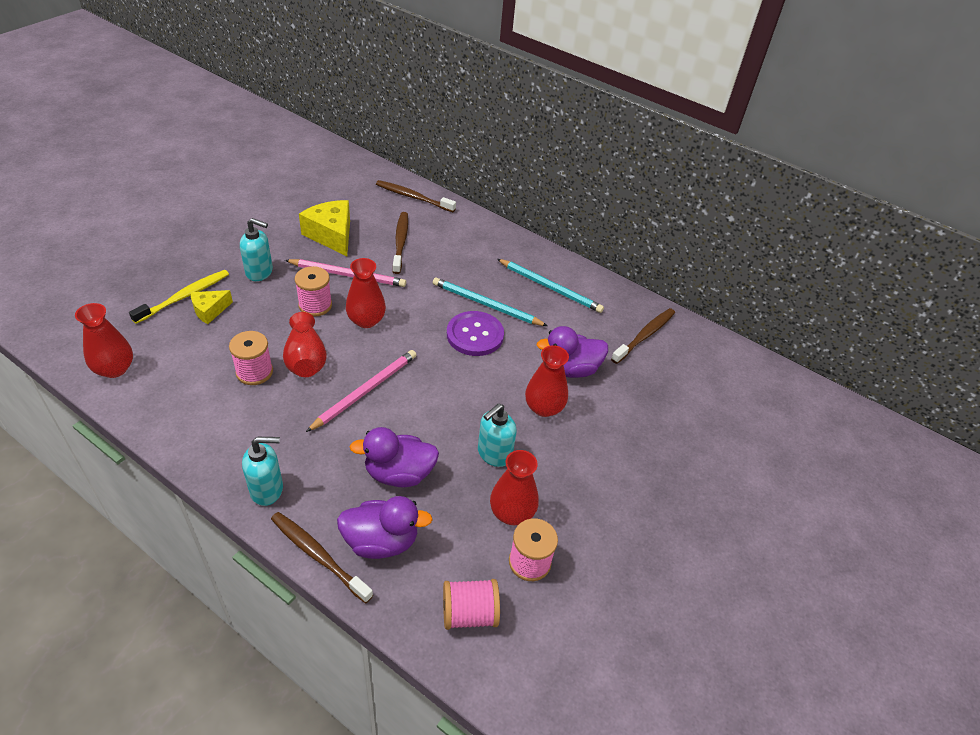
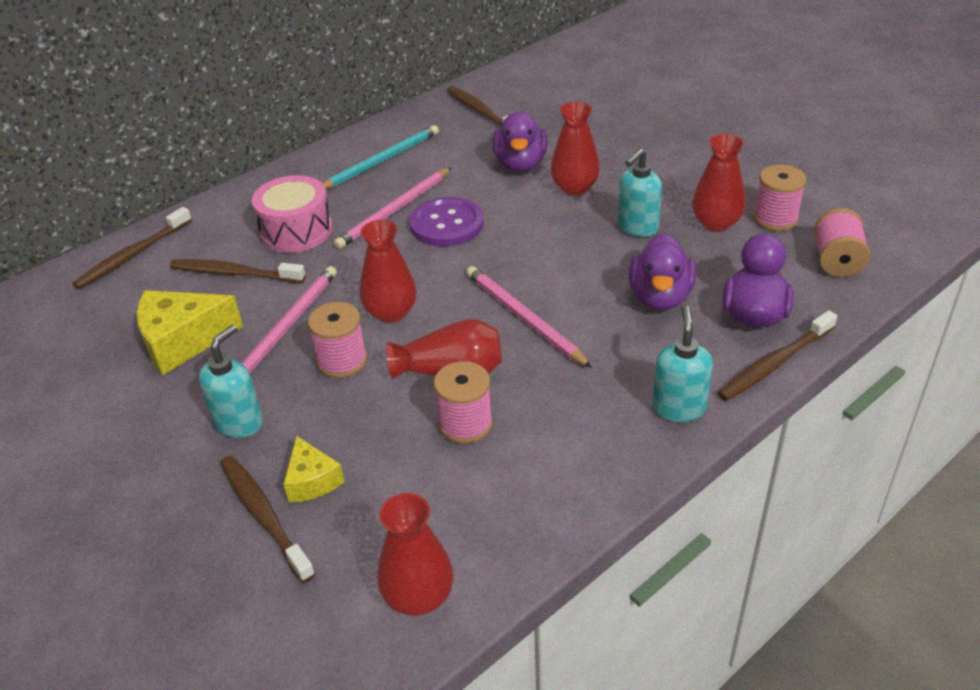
camera: 70 degrees left, 5 degrees down
yellow toothbrush [129,270,229,324] -> brown toothbrush [220,455,315,583]
turquoise pencil [433,277,548,326] -> pink pencil [334,167,452,249]
turquoise soap dispenser [478,404,517,467] -> turquoise soap dispenser turned 75 degrees clockwise [618,148,662,237]
none -> pink drum [252,175,333,253]

